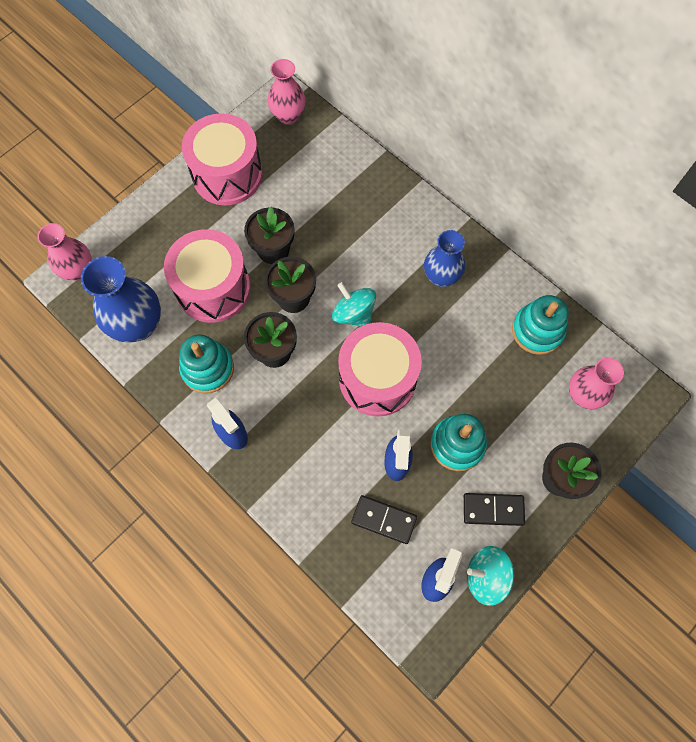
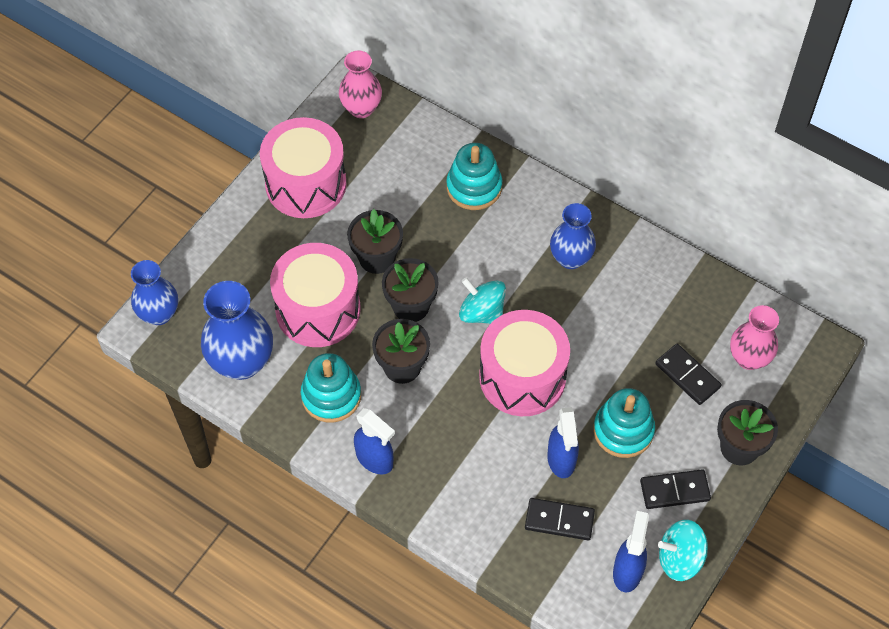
camera: 10 degrees left, 10 degrees down
pink vase [37,223,92,281] -> blue vase [131,260,178,325]
turquoise stacking toy [512,295,569,355] -> turquoise stacking toy moved to [446,143,502,210]
none -> black domino [655,344,721,405]

